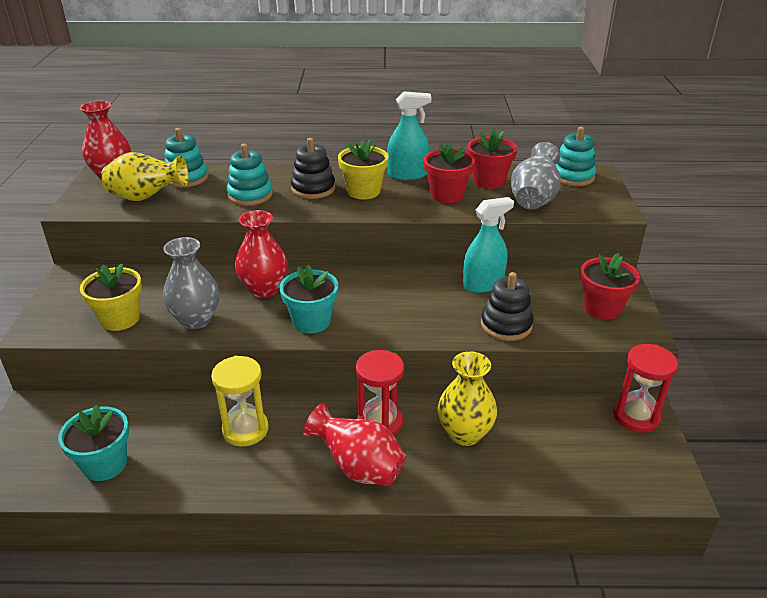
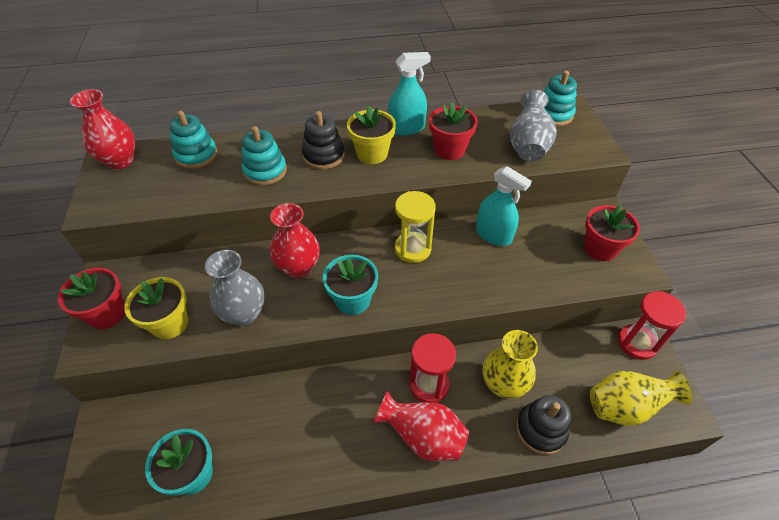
camera: 10 degrees left, 15 degrees up
yellow vase [101,152,189,201] -> yellow vase moved to [590,371,692,426]
yellow hourglass [211,356,269,447] -> yellow hourglass moved to [395,191,436,263]
turquoise spray bottle [463,197,514,293] -> turquoise spray bottle turned 75 degrees clockwise [476,166,532,246]
red flower pot [467,128,517,189] -> red flower pot moved to [58,268,125,329]
black stacking toy [481,272,533,341] -> black stacking toy moved to [516,395,571,455]

